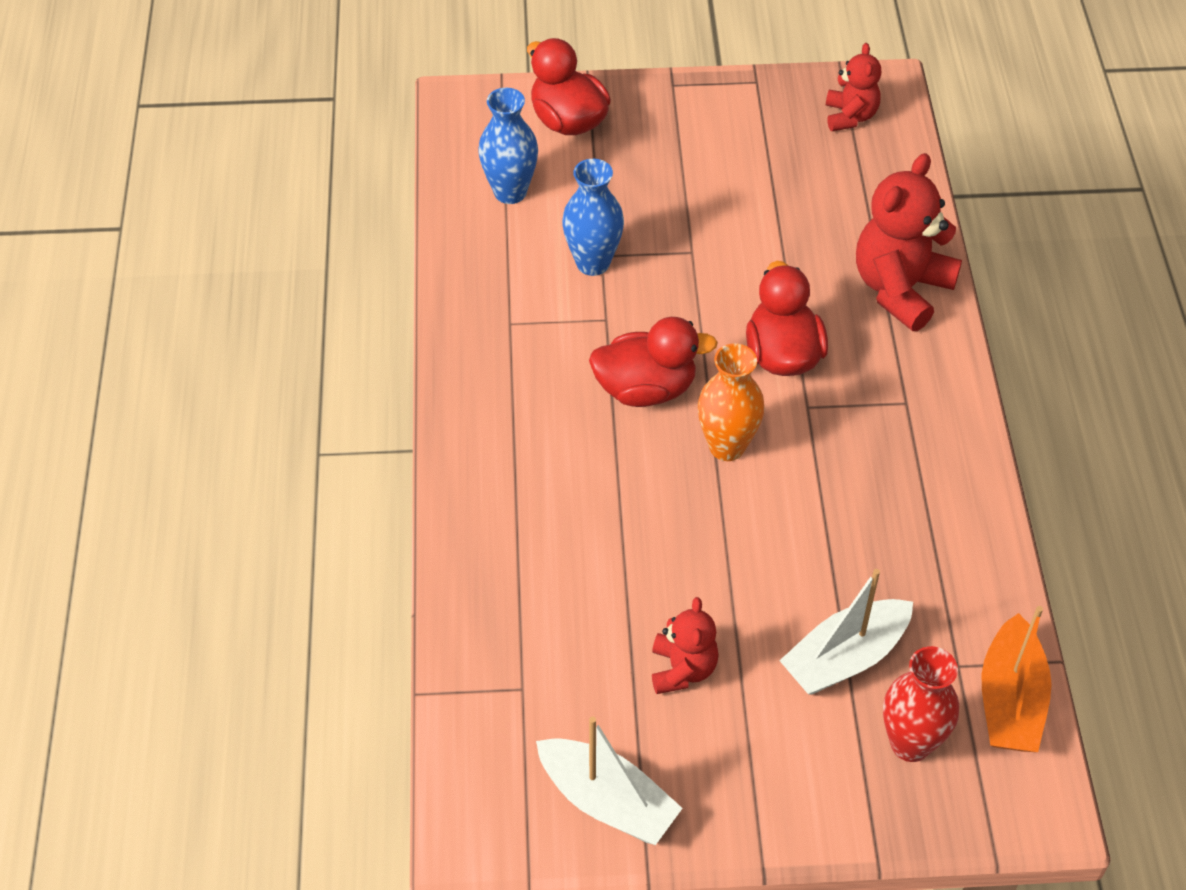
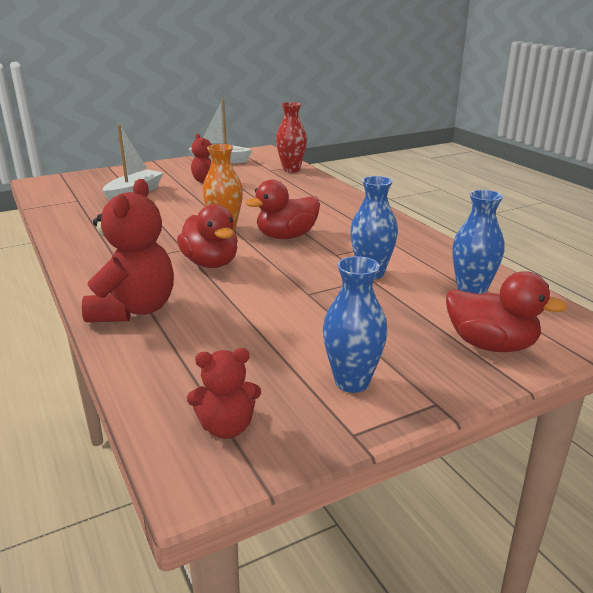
camera: 155 degrees right, 25 degrees down
red teddy bear [826,43,881,131] -> red teddy bear turned 75 degrees counterclockwise [187,348,261,439]
red vase [883,646,959,762] -> red vase moved to [276,102,307,173]
orange boat [982,606,1052,752] -> none
none -> blue vase [323,256,388,393]

